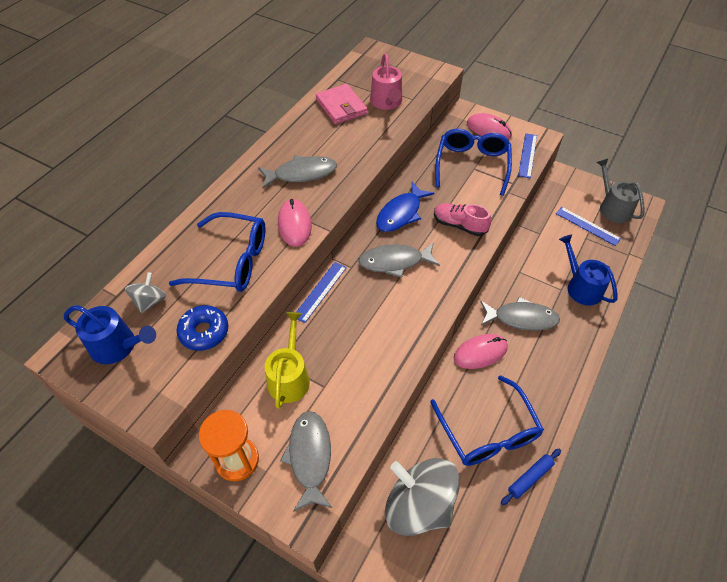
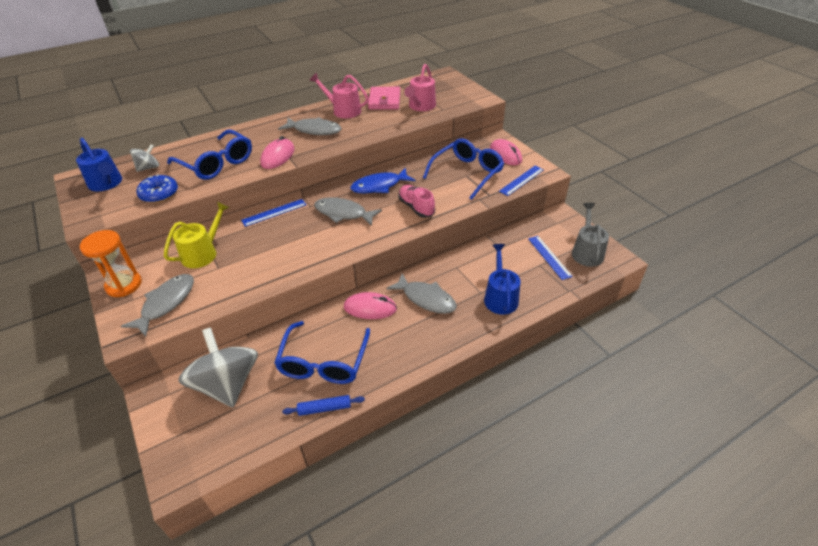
camera: 30 degrees right, 10 degrees down
none -> pink watering can [310,73,369,118]

